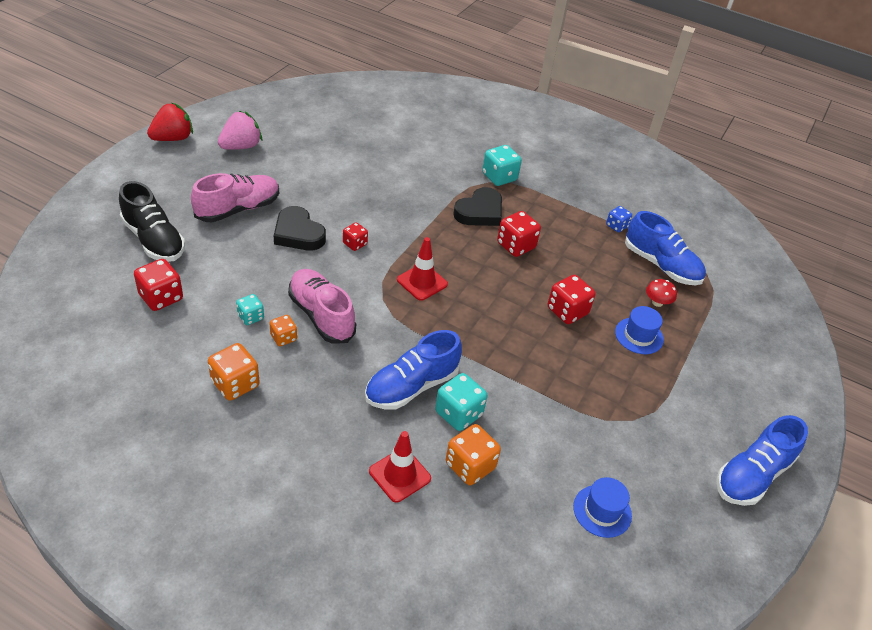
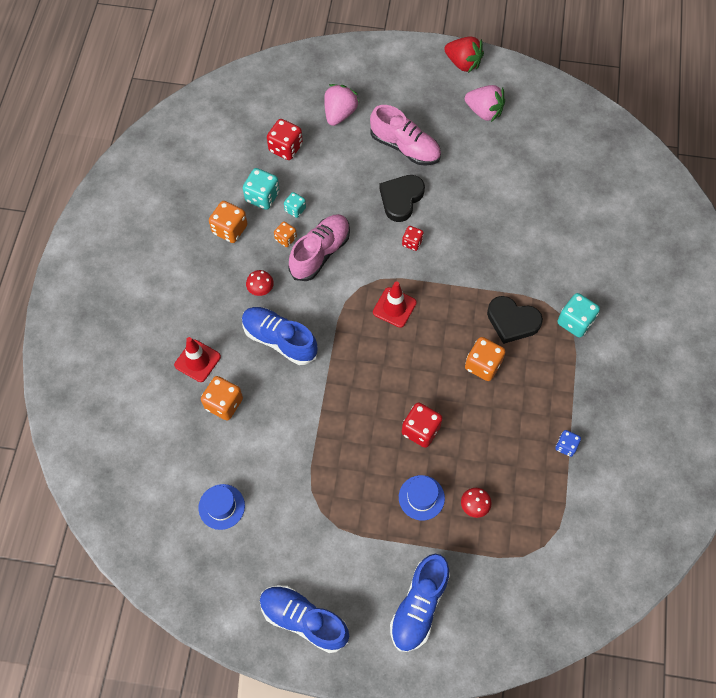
camera: 75 degrees right, 20 degrees up
black shoe [119,181,185,262] -> pink strawberry [324,84,359,126]
turquoise dice [435,373,487,431] -> turquoise dice moved to [243,168,280,210]
red dice [497,211,541,257] -> orange dice [465,337,506,381]
blue shoe [625,211,706,285] -> blue shoe moved to [390,554,450,652]
none -> red mushroom [246,270,274,296]

